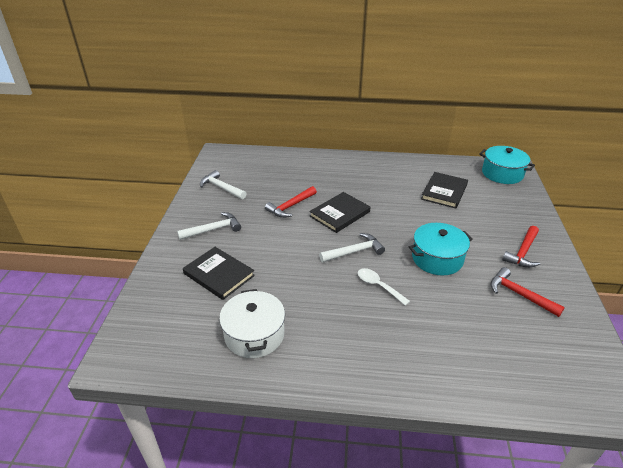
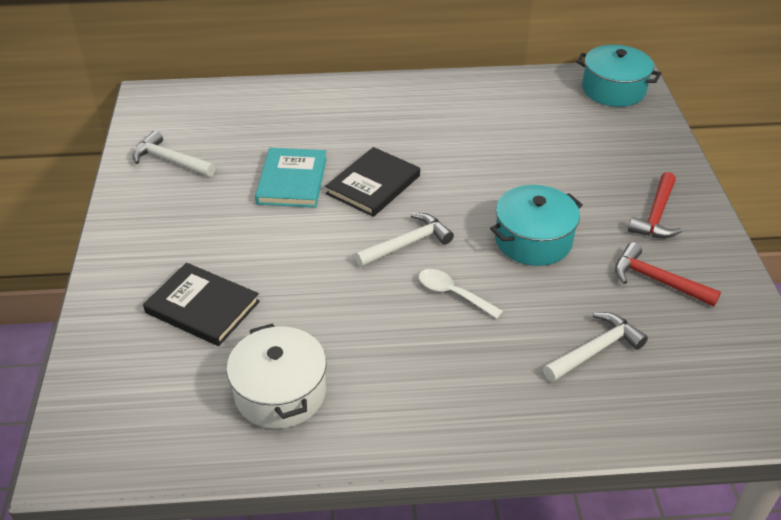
camera: 10 degrees left, 5 degrees up
white hammer [177,212,241,240] -> white hammer moved to [543,312,648,382]
red hammer [265,186,317,218] -> turquoise book [255,148,327,208]
black book [421,172,468,209] -> none

